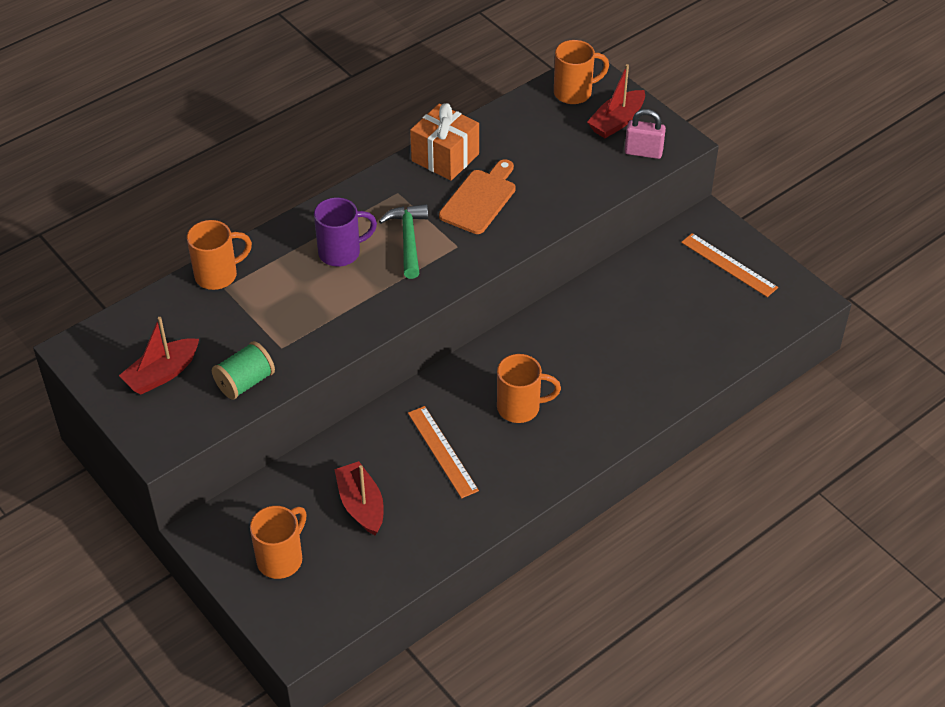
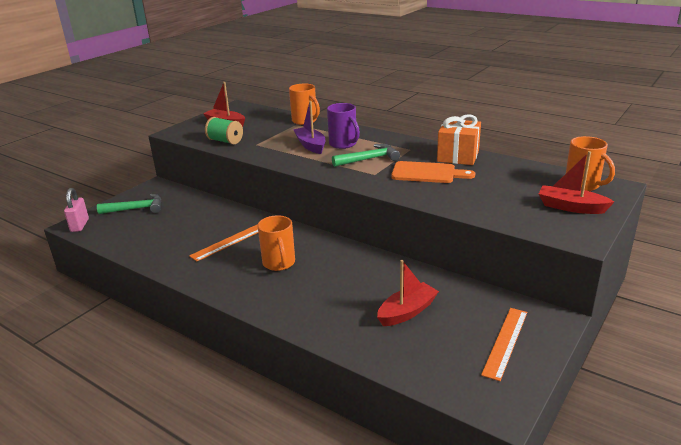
camera: 75 degrees right, 20 degrees down
orange mug [250,506,307,579] -> green hammer [97,194,161,214]
red boat [334,461,384,535] -> red boat moved to [377,260,439,326]
pink padlock [625,109,666,159] -> pink padlock moved to [64,188,89,232]
none -> purple boat [293,101,325,154]

